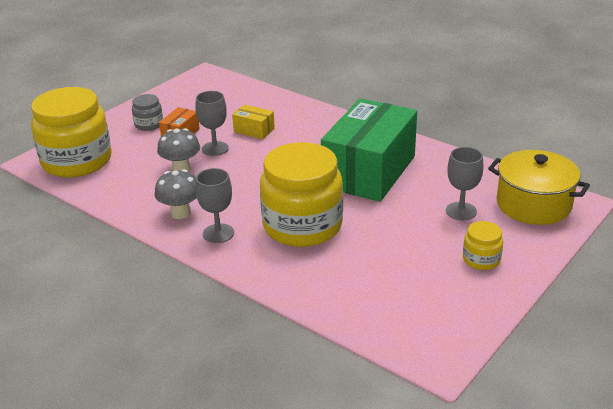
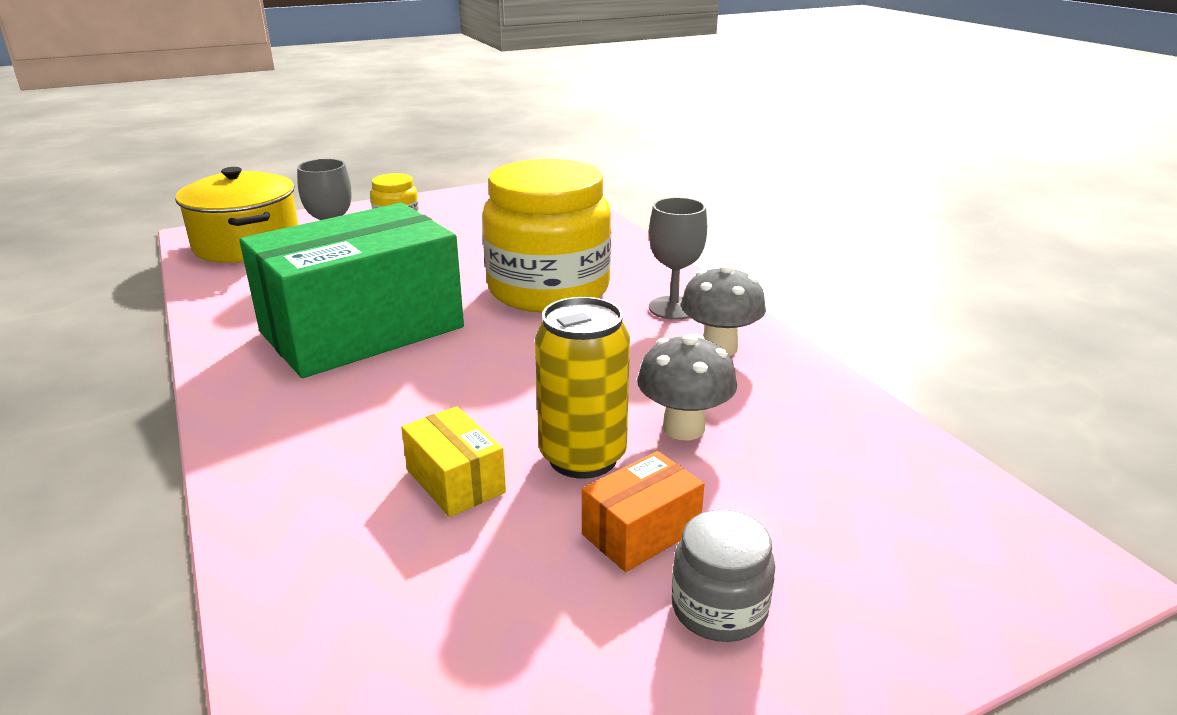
camera: 155 degrees left, 5 degrees down
yellow jar [31,87,112,177] -> none
grey goblet [196,91,229,156] -> yellow can [535,297,630,479]

